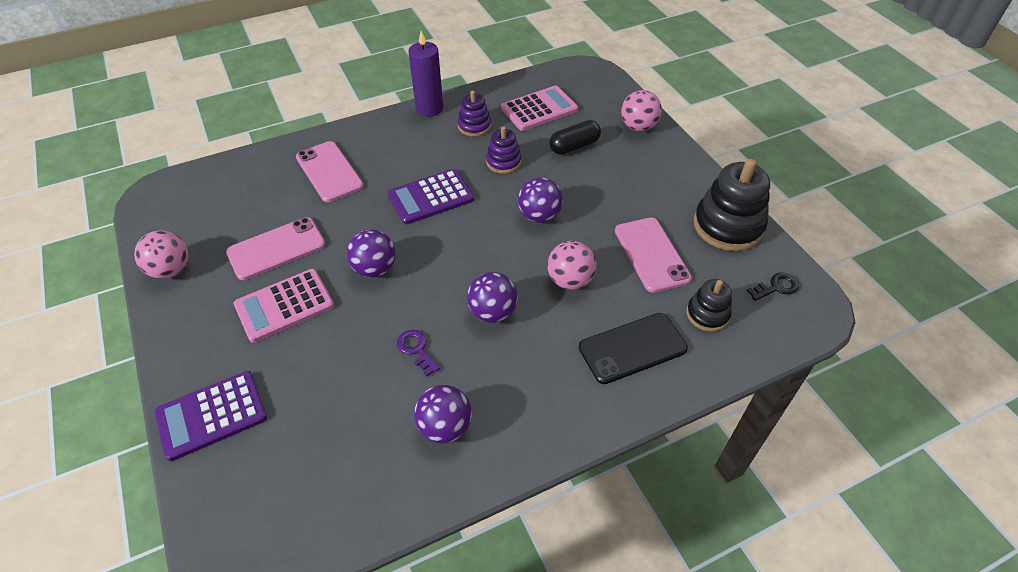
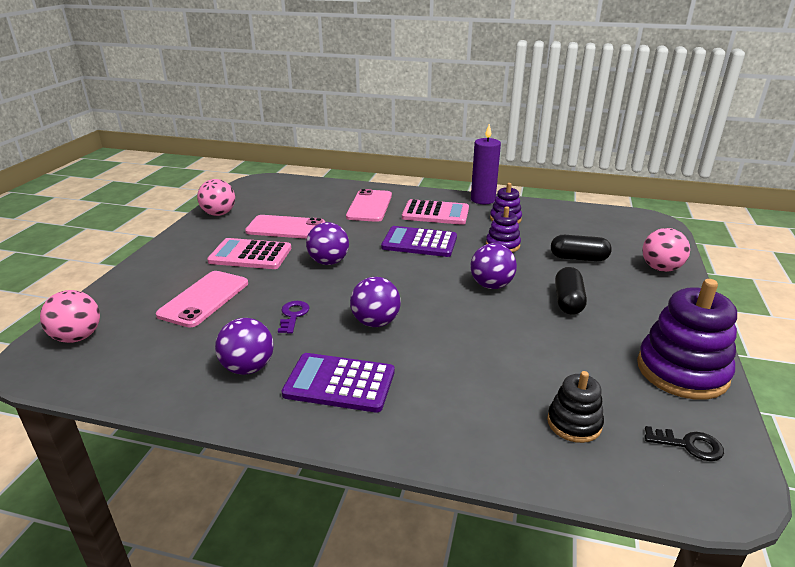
camera: 40 degrees right, 20 degrees down
purple calculator [154,371,267,461] -> purple calculator moved to [282,353,395,413]
pink calculator [501,86,578,131] -> pink calculator moved to [402,199,469,225]
pink ball [547,241,596,290] -> pink ball moved to [40,290,100,343]
black phone [579,313,688,384] -> none
pink phone [615,217,692,293] -> pink phone moved to [156,271,248,327]
black stacking toy [694,159,770,251] -> purple stacking toy [637,279,737,400]
none -> black capsule [555,267,587,315]

